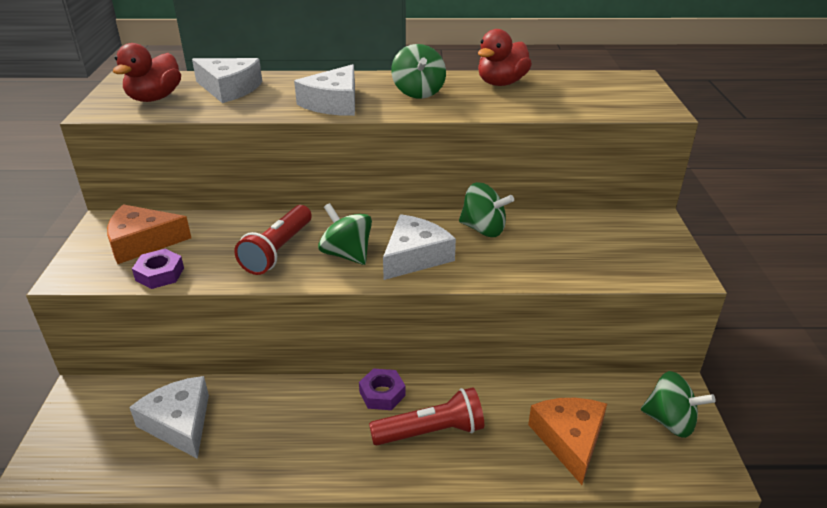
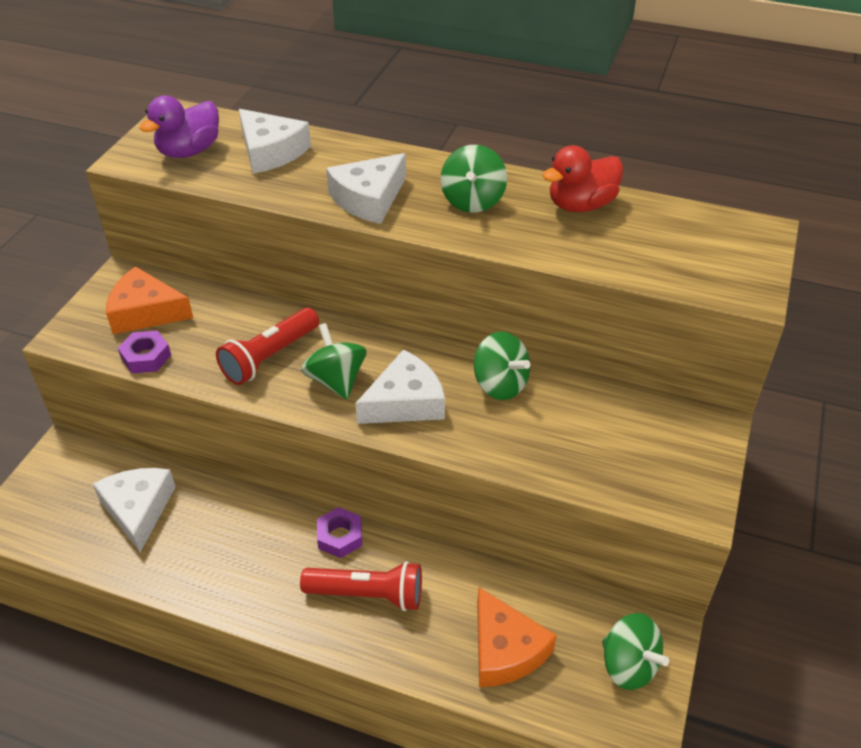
camera: 20 degrees right, 10 degrees up
red duck [113,43,181,102] -> purple duck [140,95,219,158]
orange cheese [528,398,607,485] -> orange cheese turned 135 degrees clockwise [477,587,557,687]

